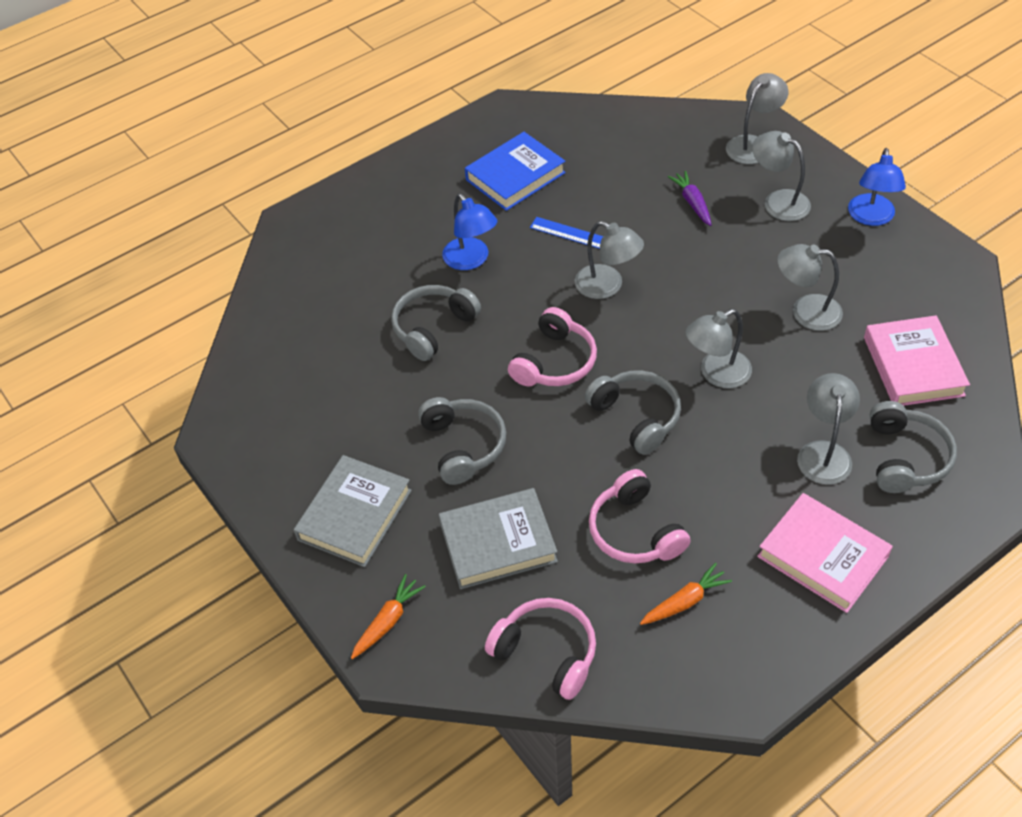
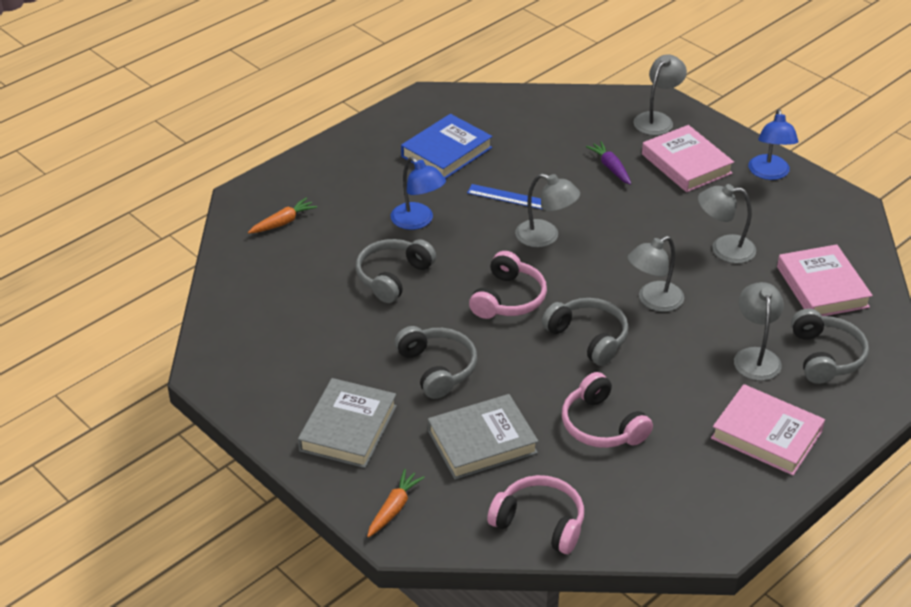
camera: 10 degrees left, 10 degrees down
orange carrot [640,563,732,625] -> orange carrot moved to [248,198,317,234]
grey lamp [752,131,811,221] -> pink book [642,125,734,192]

